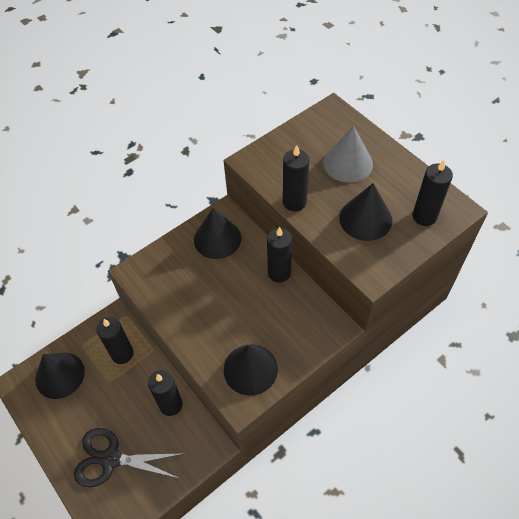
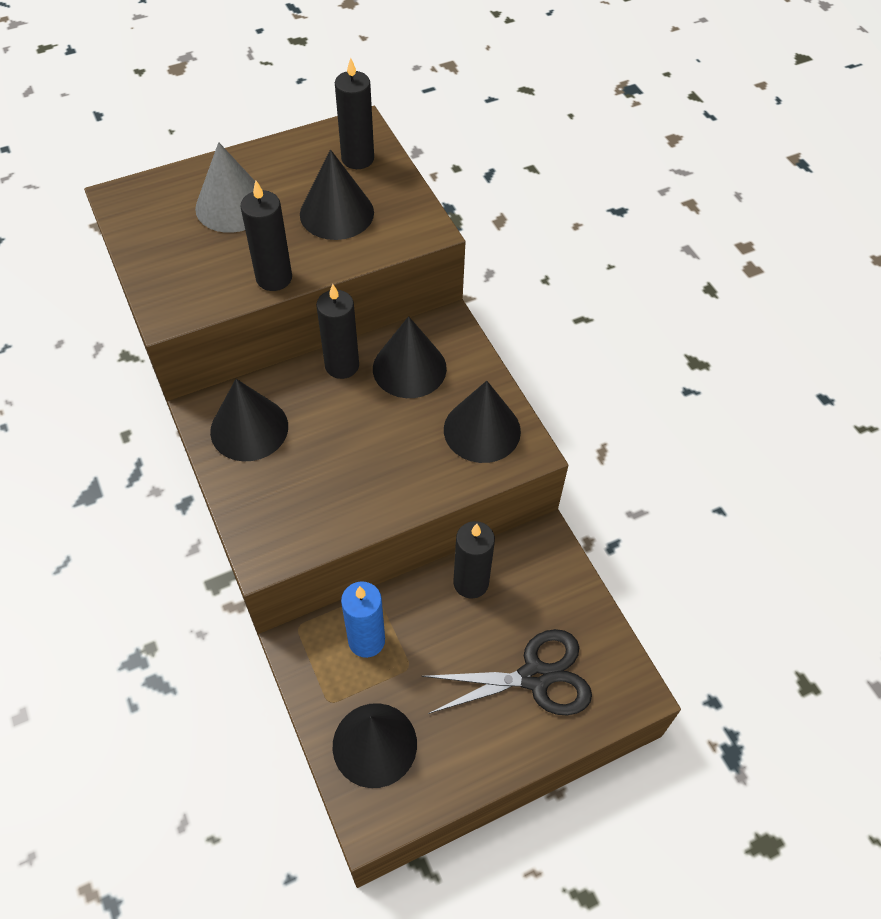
camera: 80 degrees left, 0 degrees up
black scissors [74,428,185,487] -> black scissors turned 120 degrees counterclockwise [422,629,592,715]
black candle [96,317,133,364] -> blue candle [341,582,385,658]
none -> black cone [373,316,447,398]

